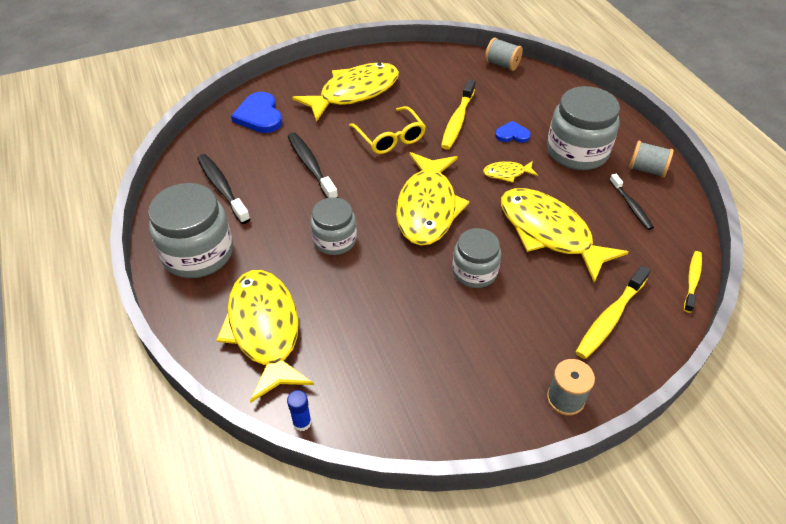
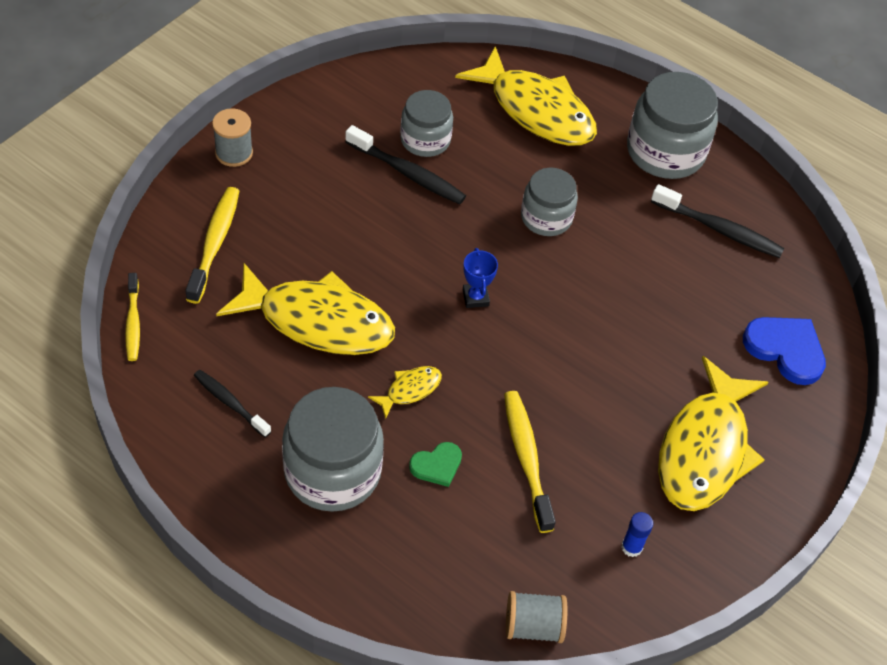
camera: 145 degrees right, 5 degrees up
blue glue stick [287,390,311,431] -> blue glue stick moved to [621,512,653,557]
black toothbrush [288,132,338,198] -> black toothbrush moved to [345,125,466,204]
yellow glasses [349,106,426,154] -> none
yellow fish [396,152,470,246] -> blue trophy [463,248,498,308]
grey jar [452,228,501,288] -> grey jar moved to [400,90,453,157]
blue heart [495,121,531,143] -> green heart [409,442,462,487]
grey spool [629,141,674,178] -> none

